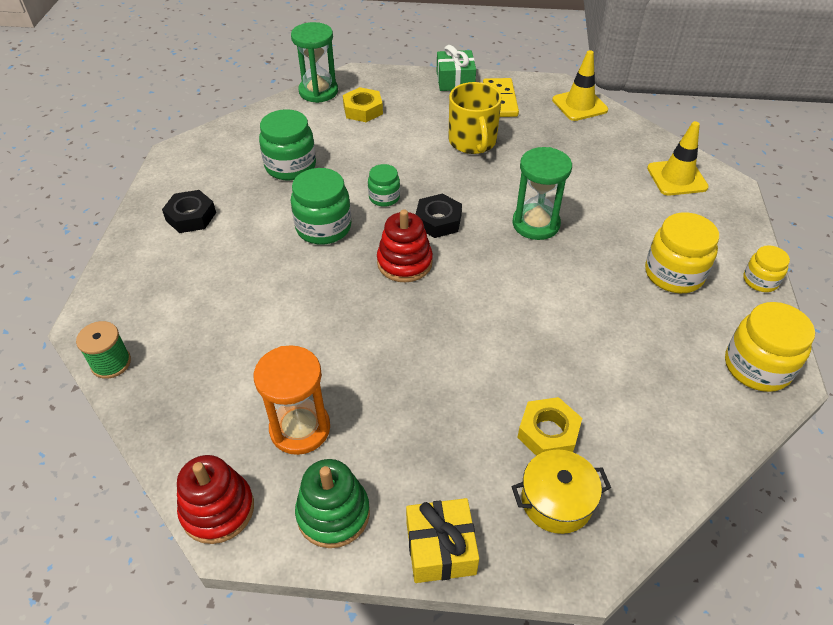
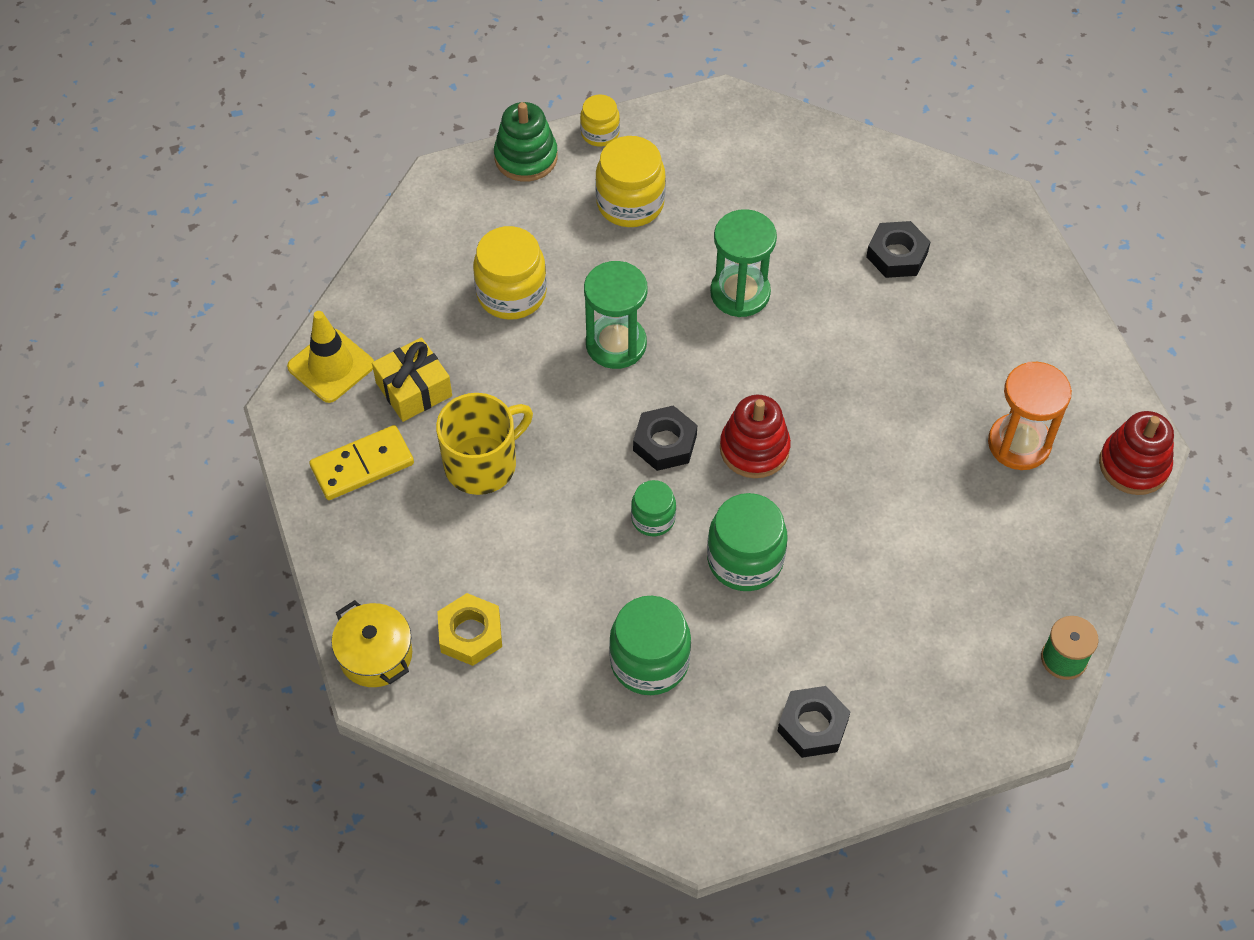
camera: 115 degrees left, 10 degrees up
green hourglass [291,22,338,103] -> green hourglass moved to [710,209,777,317]
green stacking toy [295,459,370,548] -> green stacking toy moved to [494,102,558,182]
yellow gift [406,498,479,583] -> yellow gift moved to [372,337,452,422]
green gift [437,45,476,91] -> none
yellow pot [511,449,611,534] -> yellow pot moved to [332,600,412,687]
yellow nut [517,397,582,456] -> black nut [866,221,931,278]
yellow traffic cone [647,121,709,196] -> none
yellow jar [725,302,815,392] -> yellow jar moved to [473,226,547,320]

